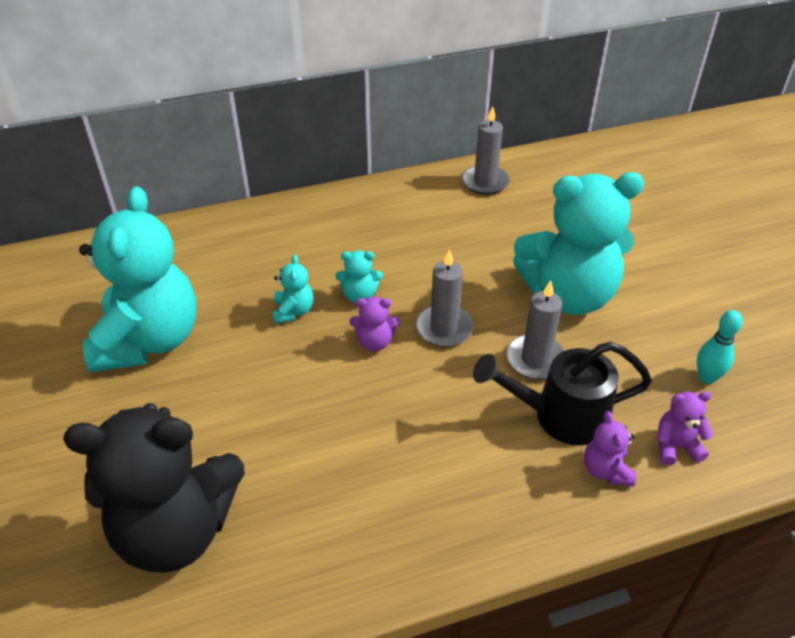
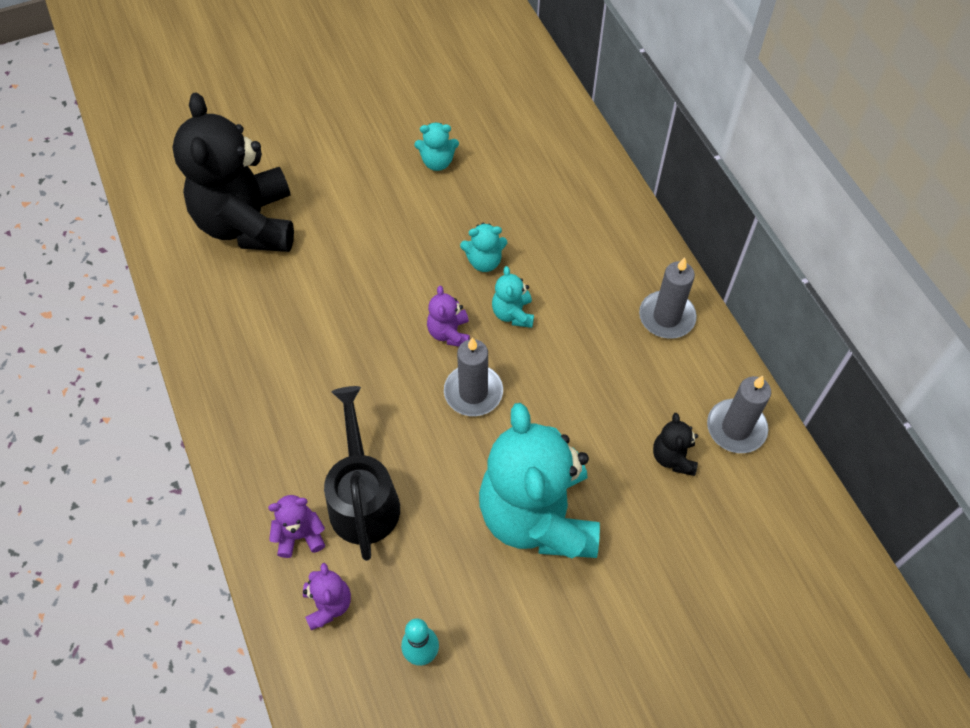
camera: 85 degrees right, 15 degrees up
turquoise teddy bear [79,186,197,372] -> turquoise teddy bear [414,122,459,171], size x0.40
grey candle [506,280,565,379] -> grey candle moved to [639,257,697,339]
none -> black teddy bear [653,413,698,476]

